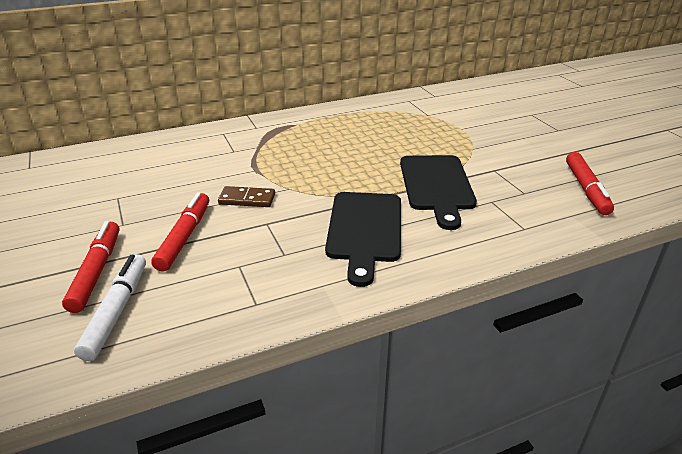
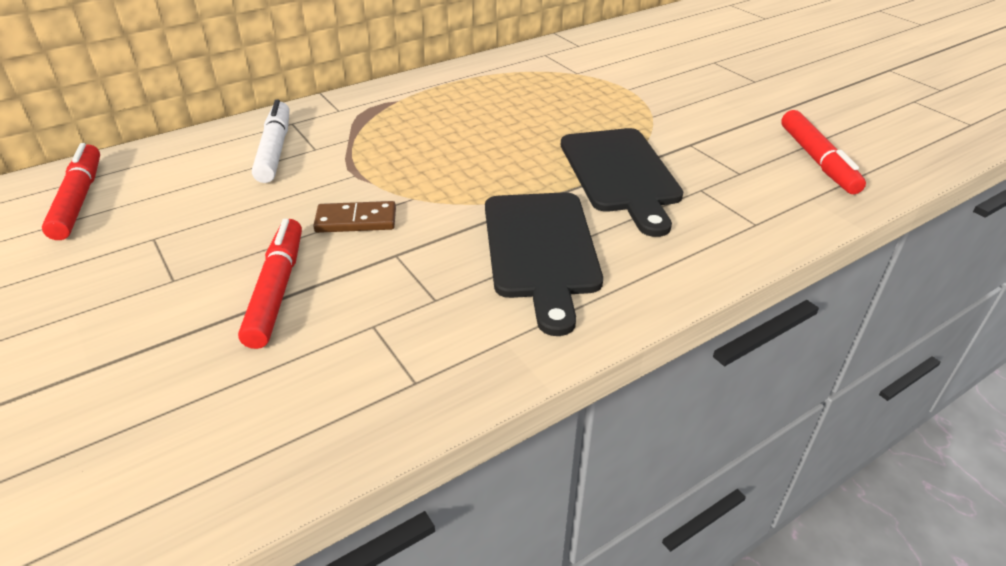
camera: 10 degrees left, 5 degrees up
red marker [62,221,119,313] -> red marker moved to [42,143,100,240]
white marker [74,254,146,361] -> white marker moved to [252,100,289,183]

